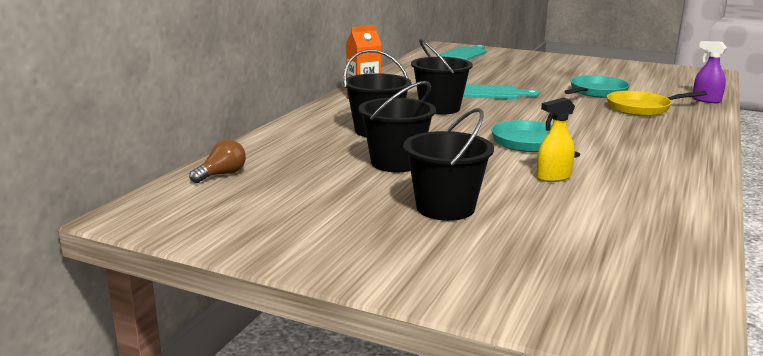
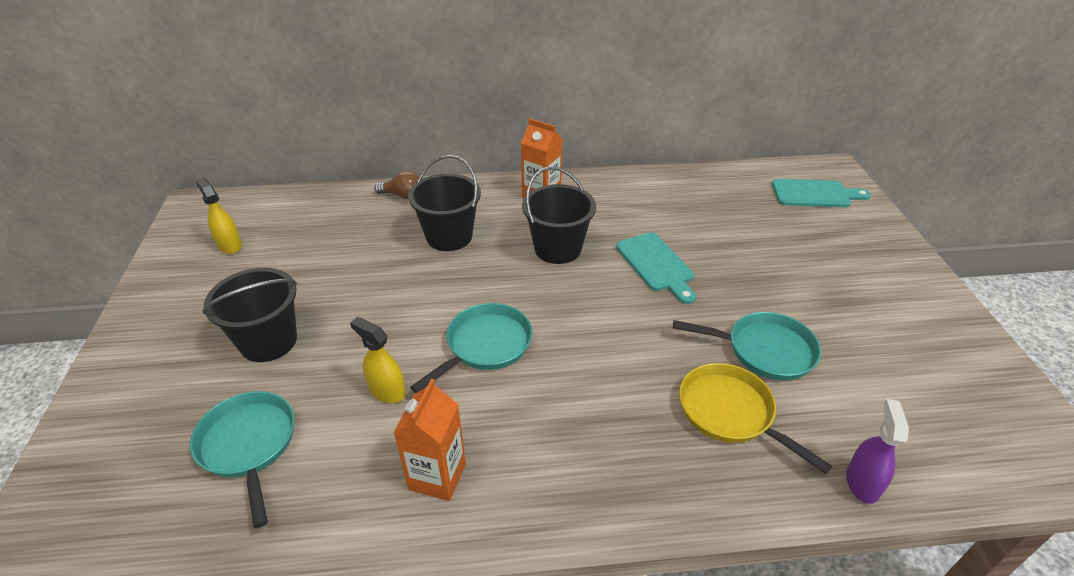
camera: 60 degrees right, 20 degrees up
brown light bulb [189,140,246,183] -> brown light bulb moved to [374,171,419,199]
black bucket [358,81,436,172] -> none
none -> turquoise pan [190,391,295,528]
none -> yellow spray bottle [195,178,242,254]
none -> orange carton [394,379,466,501]

